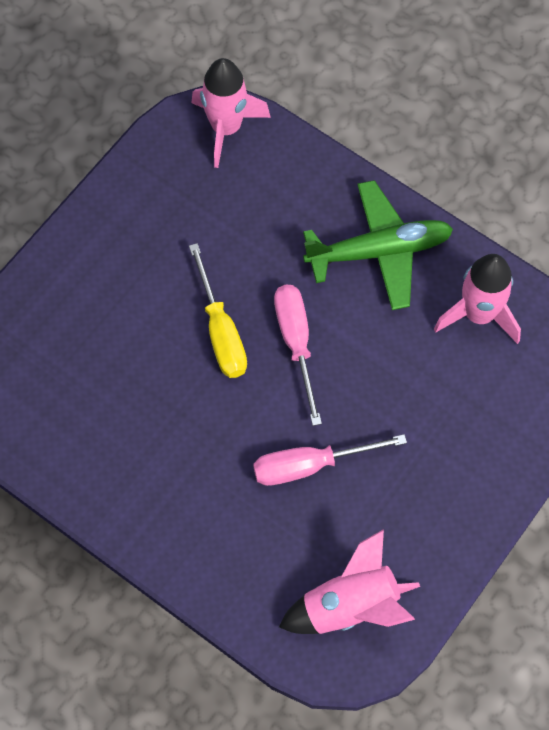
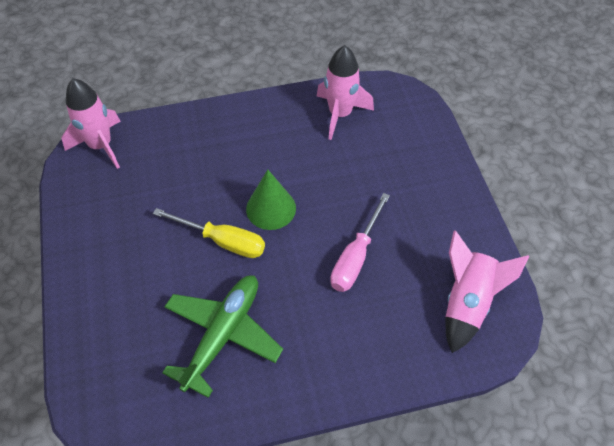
camera: 50 degrees left, 10 degrees down
pink screwdriver [274,285,322,426] -> green cone [246,170,296,230]
green plane [303,180,453,310] -> green plane moved to [162,275,283,398]

